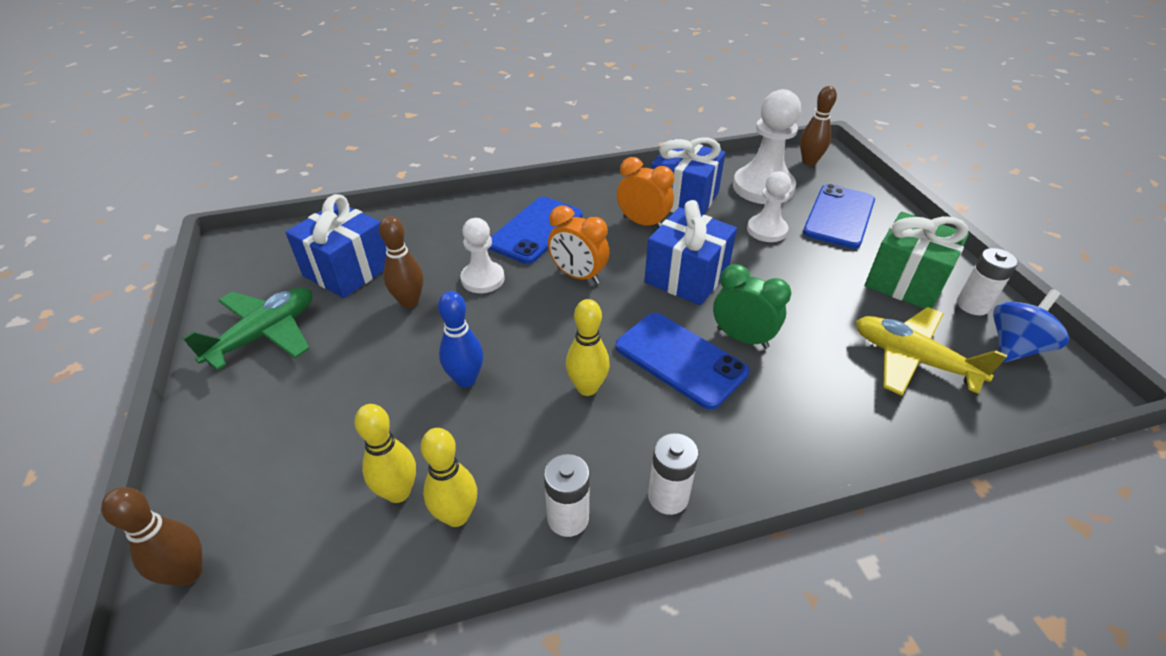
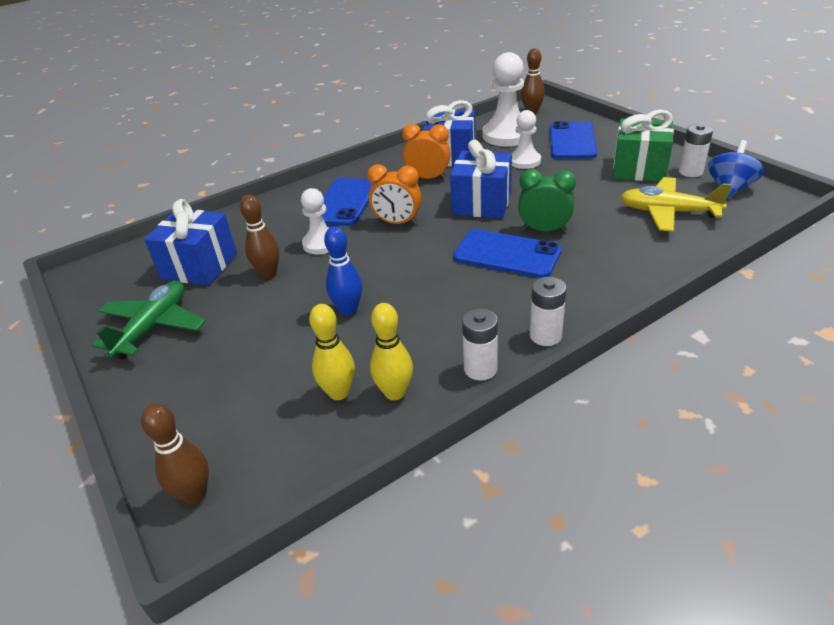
camera: 15 degrees left, 5 degrees down
yellow bowling pin [566,299,610,396] -> none

